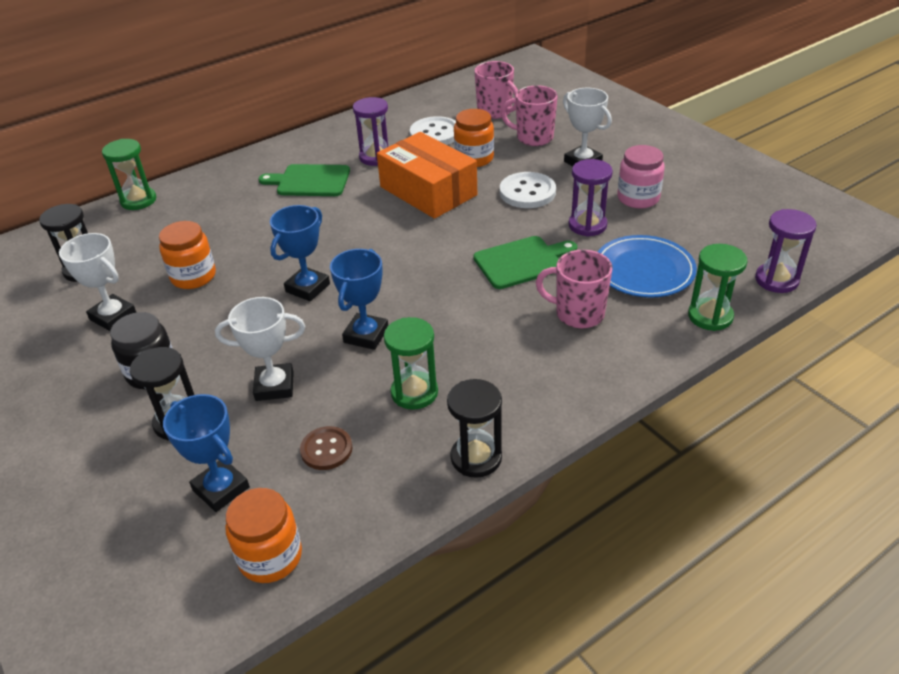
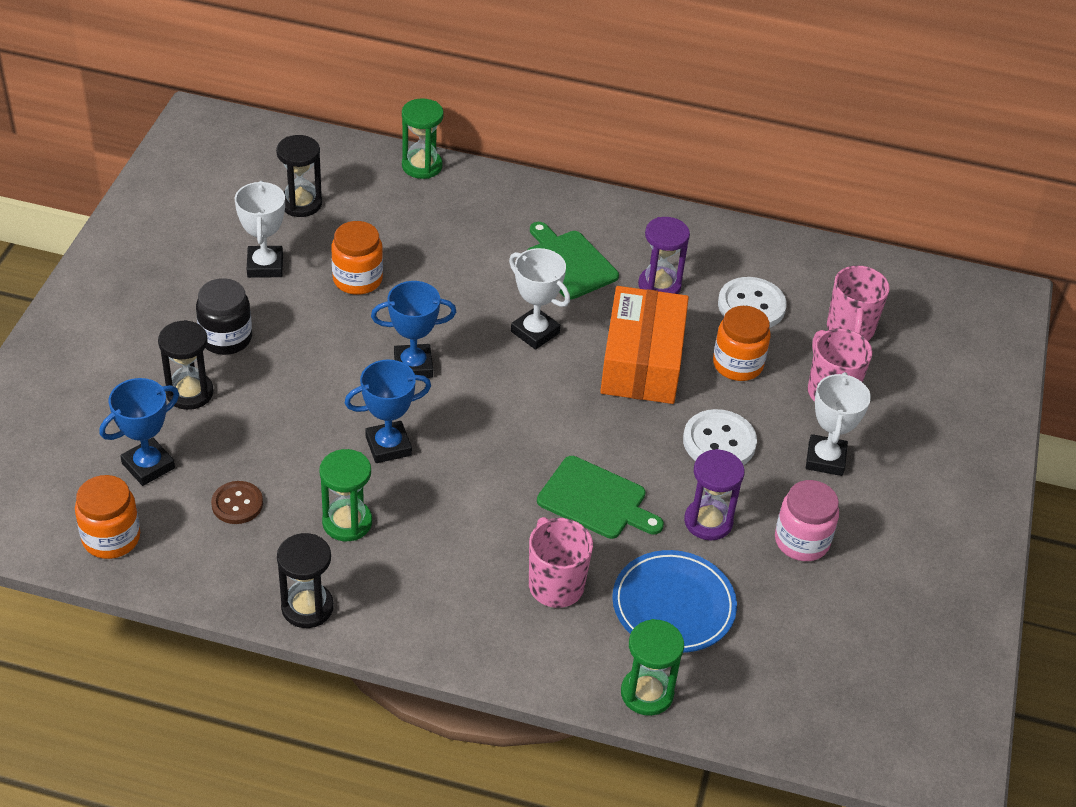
camera: 45 degrees right, 5 degrees up
blue trophy [163,394,250,512] -> blue trophy turned 45 degrees clockwise [99,378,179,486]
white trophy [215,297,305,401] -> white trophy moved to [509,248,570,350]
purple hourglass [755,209,817,293] -> none

